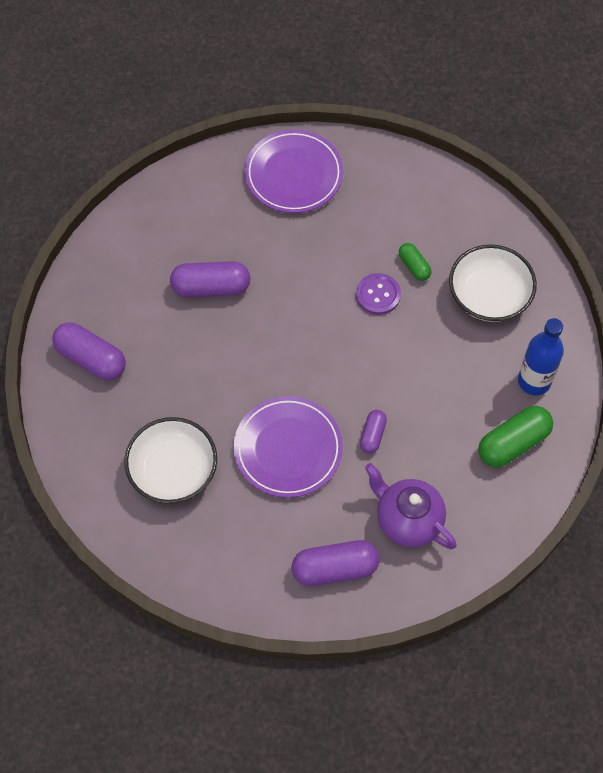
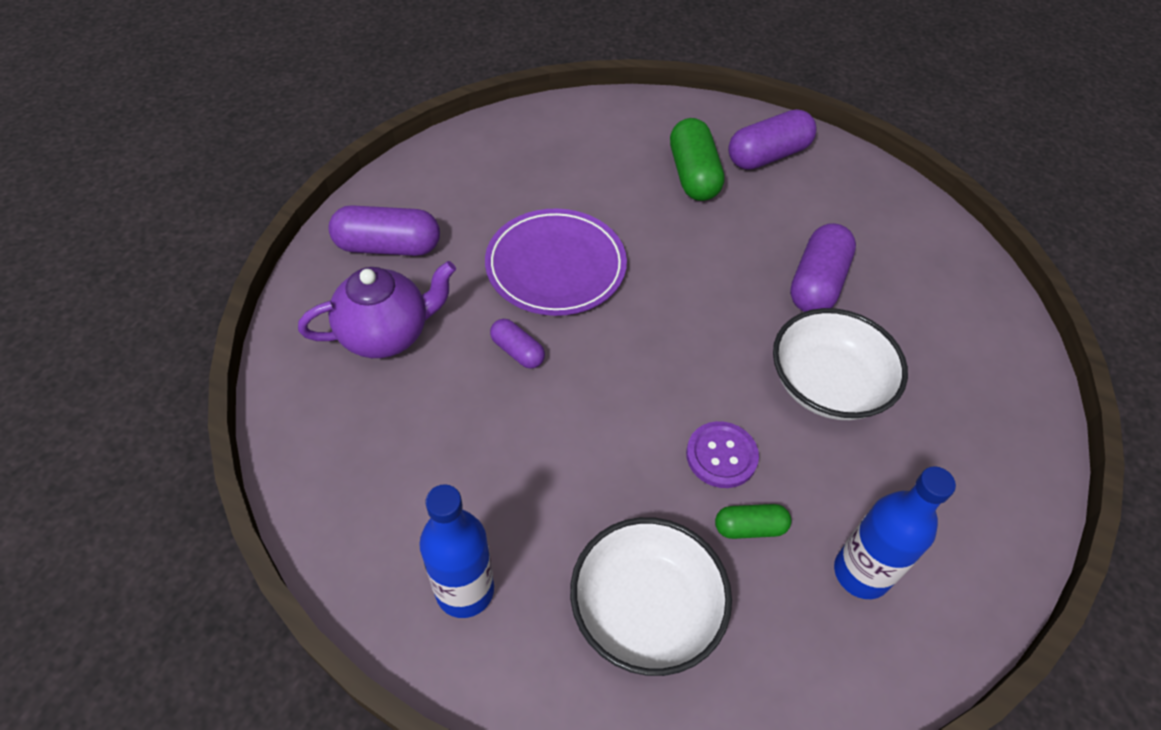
camera: 115 degrees right, 10 degrees down
white bowl [124,417,217,504] -> white bowl moved to [773,308,908,420]
purple plate [245,129,343,213] -> none
purple capsule [292,540,380,586] -> purple capsule turned 75 degrees clockwise [328,205,440,256]
green capsule [478,406,553,467] -> green capsule moved to [670,118,724,201]
none -> blue bottle [834,466,956,599]

